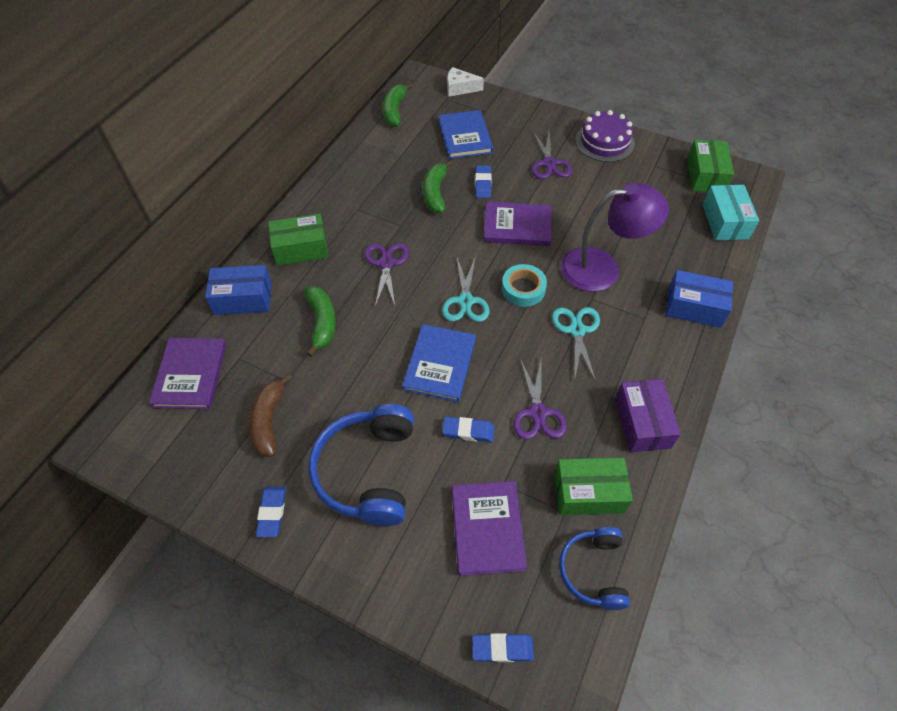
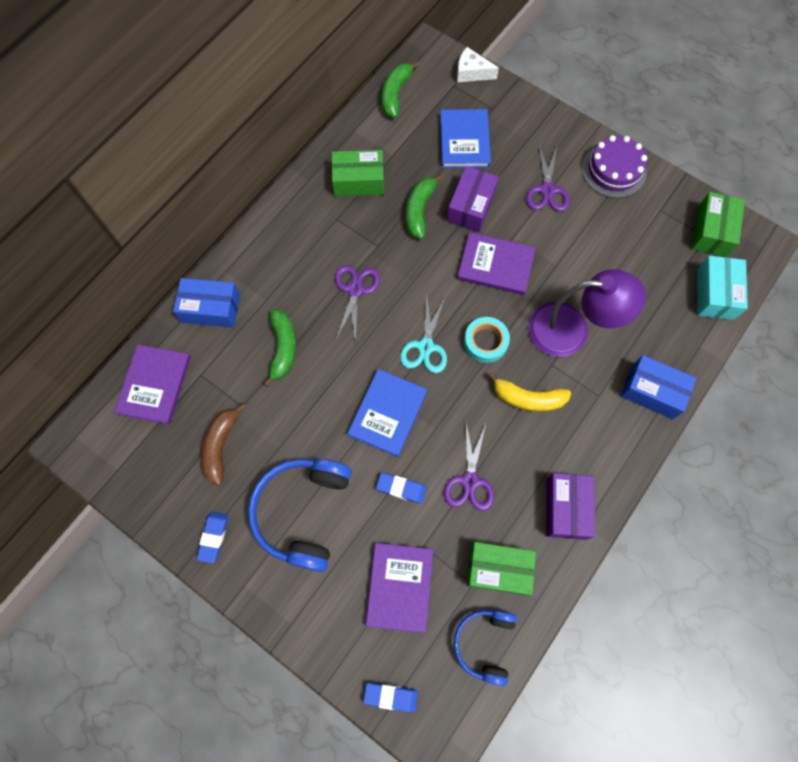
camera: 10 degrees right, 15 degrees up
green box [268,214,329,266] -> green box moved to [332,150,384,196]
blue eraser [475,165,492,198] -> purple box [447,166,499,232]
turquoise scissors [552,307,600,382] -> yellow banana [488,372,571,412]

